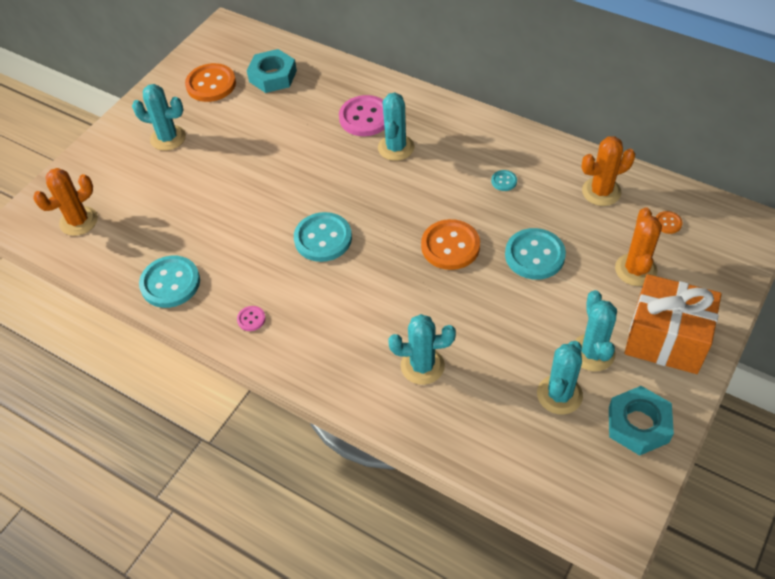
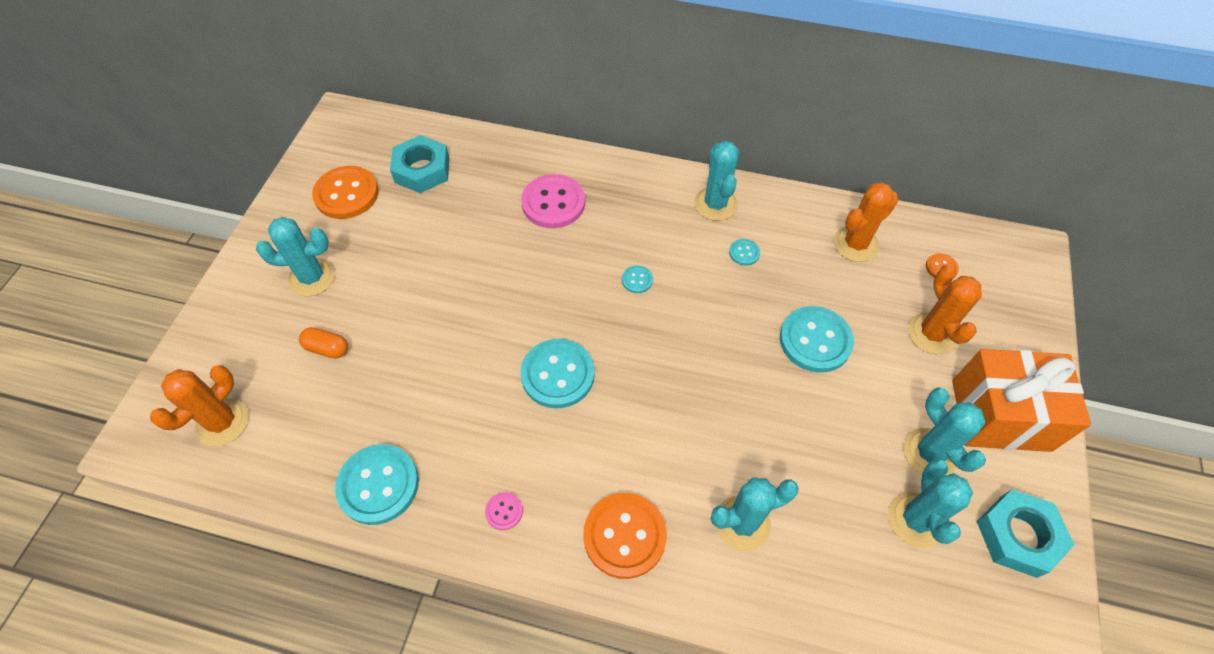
camera: 20 degrees left, 5 degrees up
turquoise cactus [378,93,414,161] -> turquoise cactus moved to [694,141,739,221]
orange button [421,219,480,270] -> orange button moved to [583,493,667,579]
none -> orange capsule [299,327,348,359]
none -> turquoise button [622,266,653,293]

